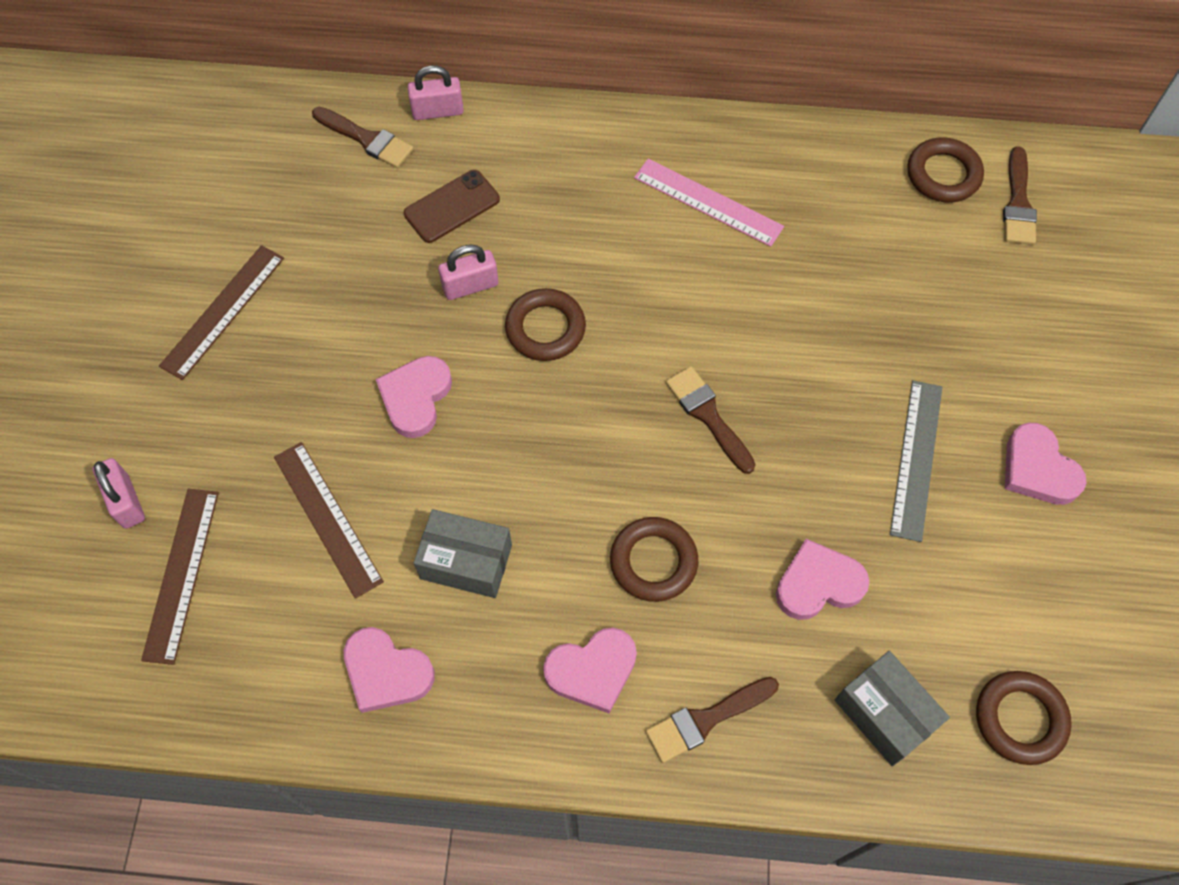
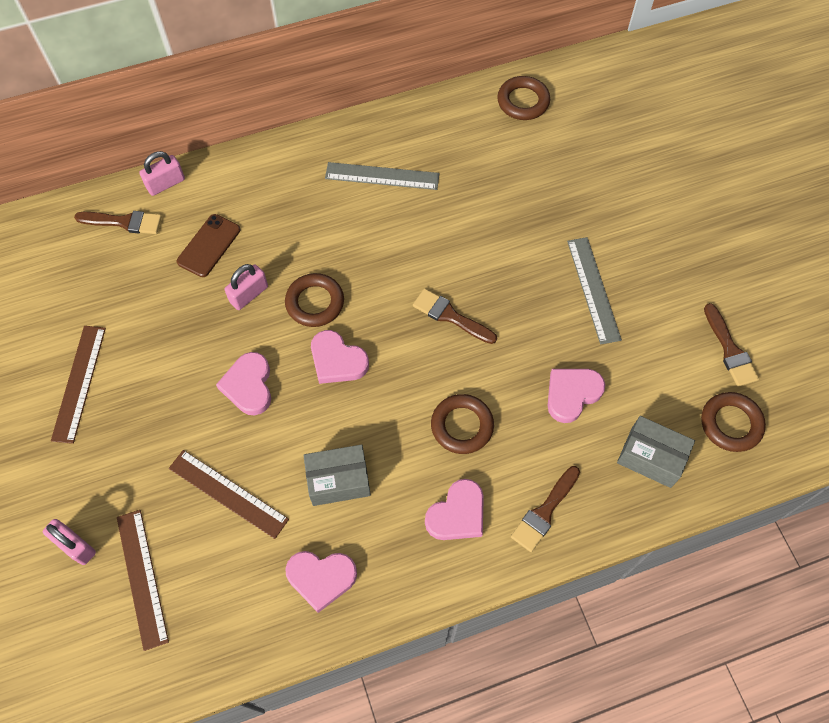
camera: 25 degrees left, 0 degrees up
pink ruler [634,159,784,247] -> grey ruler [325,162,439,190]
brown brush [1003,146,1037,245] -> brown brush moved to [704,303,759,387]
pink heart [1005,423,1086,505] -> pink heart moved to [311,330,369,384]

